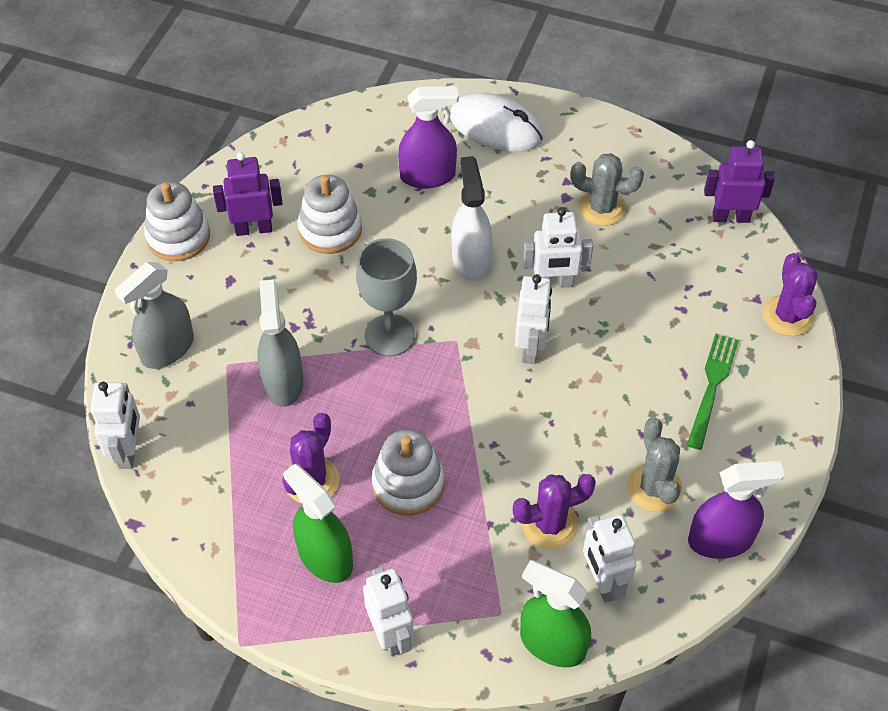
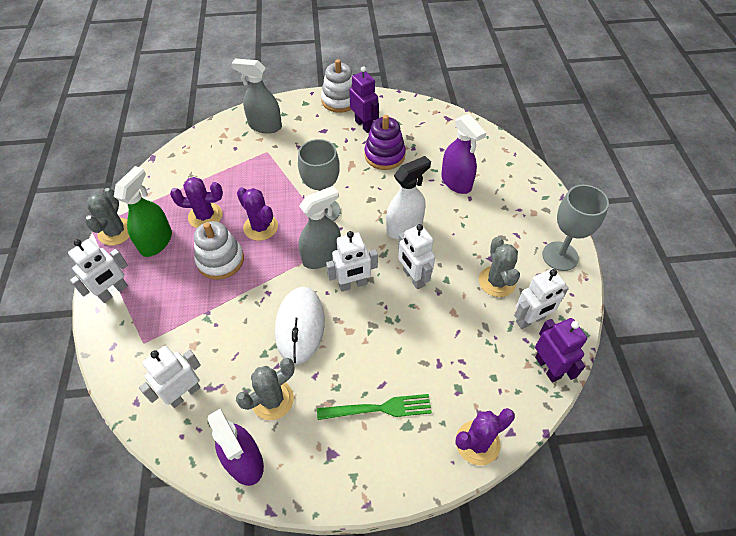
camera: 65 degrees right, 0 degrees up
white robot [91,382,140,469] -> white robot moved to [514,269,569,329]
grey spray bottle [257,279,303,407] -> grey spray bottle moved to [299,186,341,269]
white stacking toy [297,175,362,254] -> purple stacking toy [365,115,406,170]
white mouse [450,93,543,152] -> white mouse moved to [275,287,325,365]
purple cactus [513,474,596,549] -> purple cactus moved to [237,187,278,241]
green spray bottle [520,560,591,667] -> none
none -> grey cactus [85,188,130,246]
none -> grey goblet [542,185,609,271]

